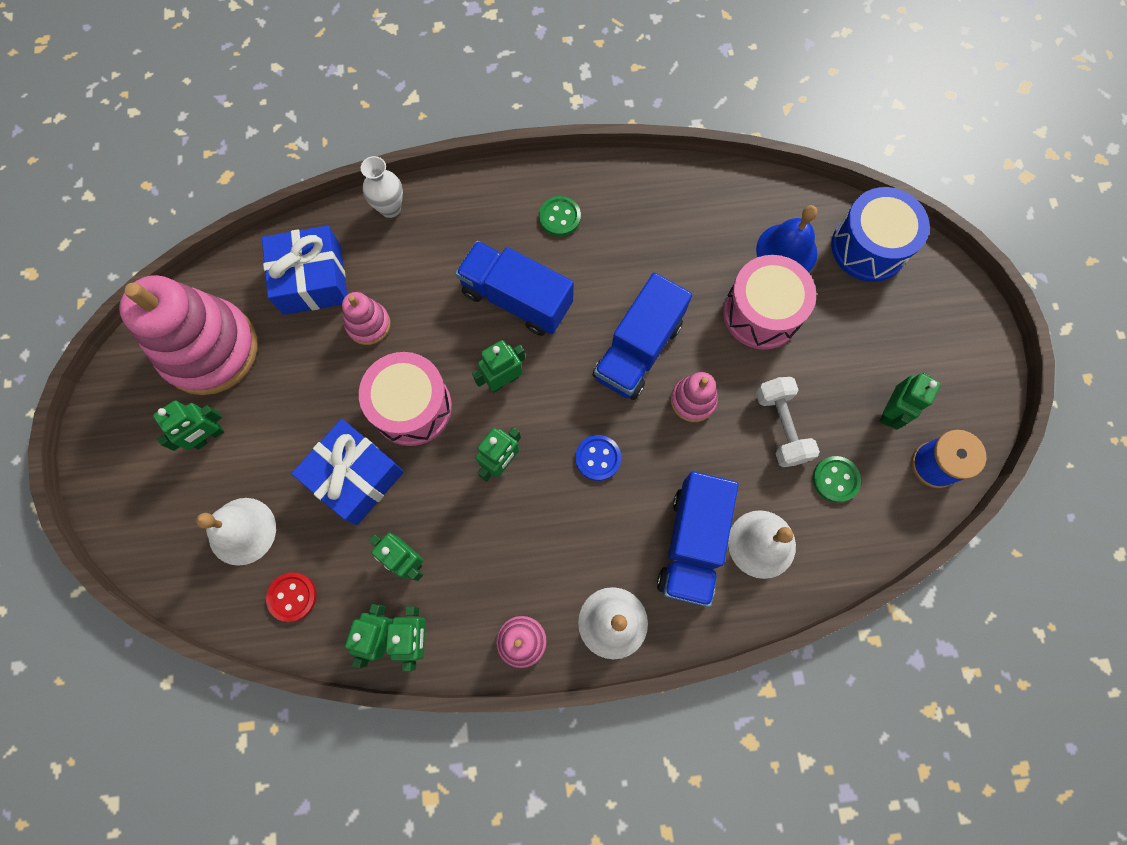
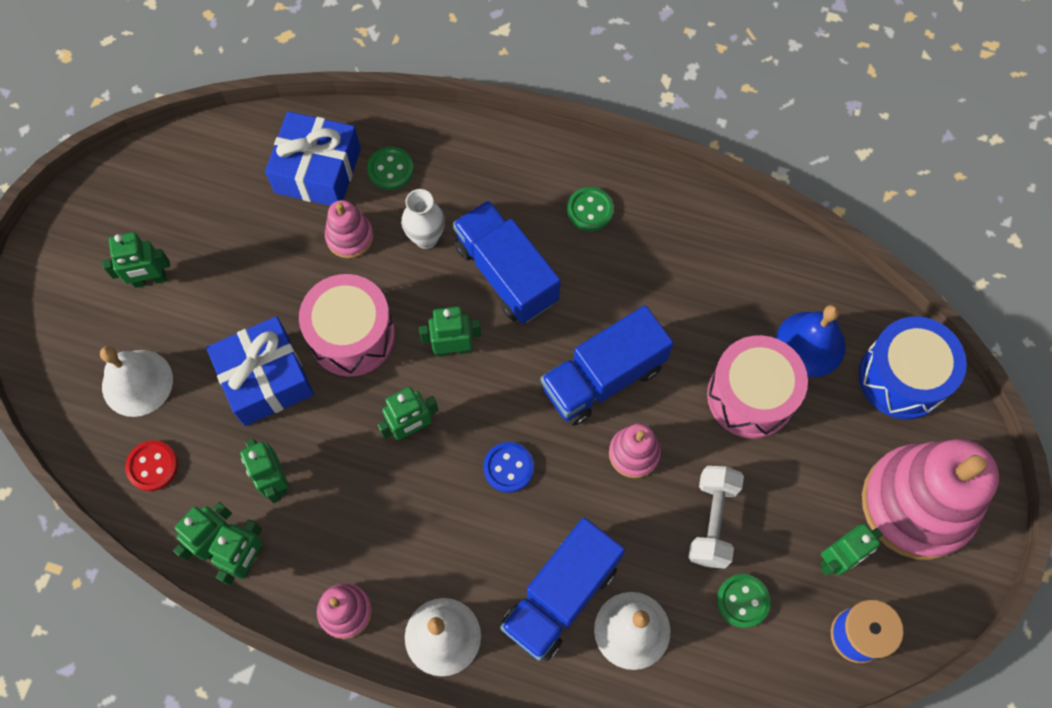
camera: 25 degrees right, 5 degrees down
pink stacking toy [119,275,258,395] -> pink stacking toy moved to [862,439,999,560]
white vase [361,156,403,218] -> white vase moved to [401,189,445,249]
none -> green button [367,147,414,190]

